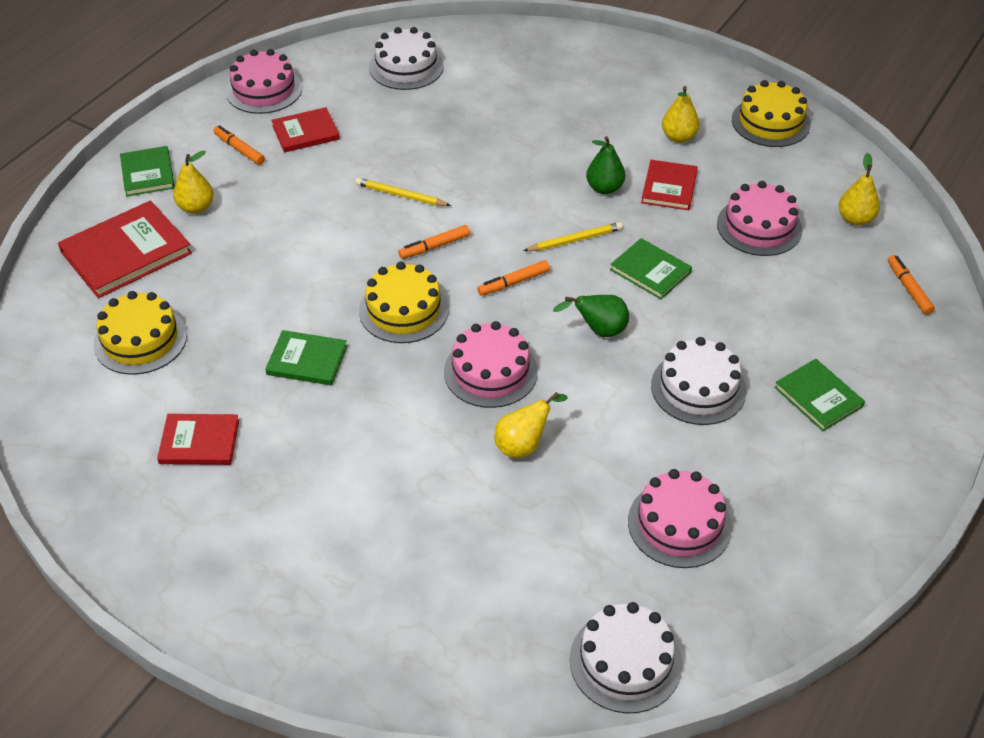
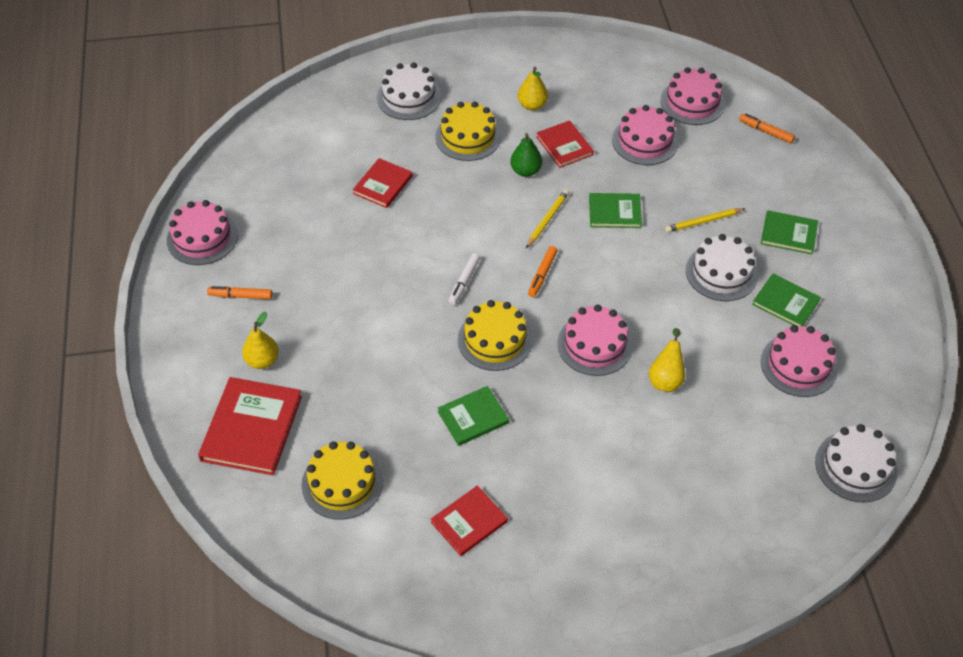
camera: 40 degrees left, 5 degrees up
green book [120,146,175,197] -> green book moved to [752,274,821,326]
red book [271,107,340,153] -> red book moved to [353,158,413,208]
yellow pencil [355,178,451,206] -> yellow pencil moved to [665,208,746,232]
white cake [369,27,444,90] -> white cake moved to [377,62,441,120]
orange marker [398,225,470,259] -> white marker [449,253,480,305]
green pear [553,295,629,337] -> none
yellow cake [732,80,810,147] -> yellow cake moved to [435,101,501,161]
yellow pear [838,153,880,226] -> pink cake [660,67,725,125]

